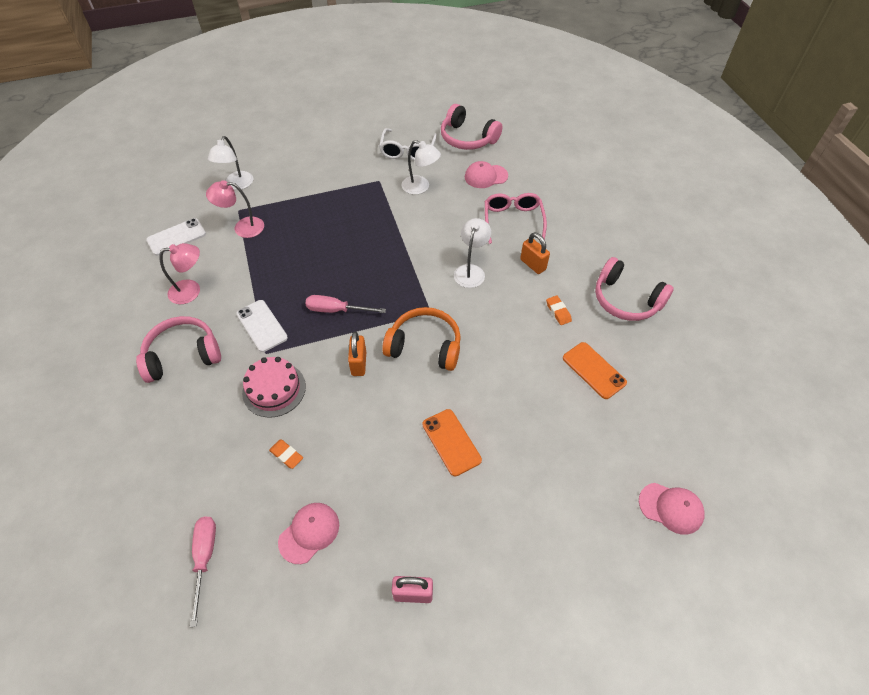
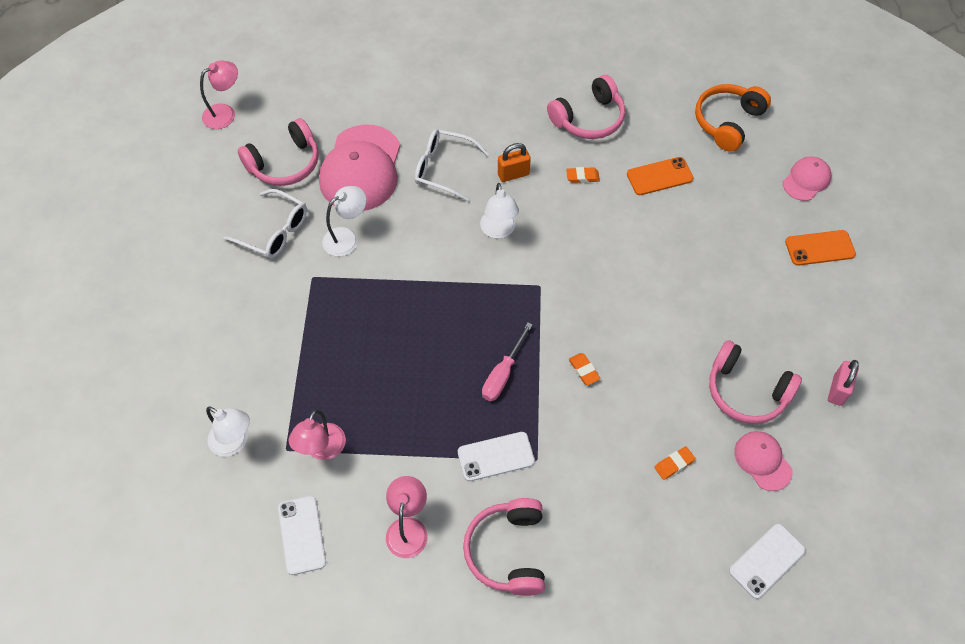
camera: 70 degrees left, 5 degrees up
pink screwdriver [190,516,216,627] -> white phone [729,524,806,599]
pink cake [242,357,306,418] -> none
orange padlock [348,332,366,376] -> orange eraser [569,353,601,385]
orange headphones [382,307,461,371] -> orange headphones moved to [695,84,771,152]
orange phone [422,409,482,476] -> orange phone moved to [785,230,856,266]
white lamp [454,218,491,288] -> white lamp turned 135 degrees counterclockwise [480,183,519,239]
pink cap [465,161,508,188] -> pink cap [319,125,400,211], size x1.95
pink glasses [485,193,547,244] -> white glasses [415,129,489,202]
none -> pink lamp [200,60,238,129]
none -> pink headphones [709,340,802,424]

